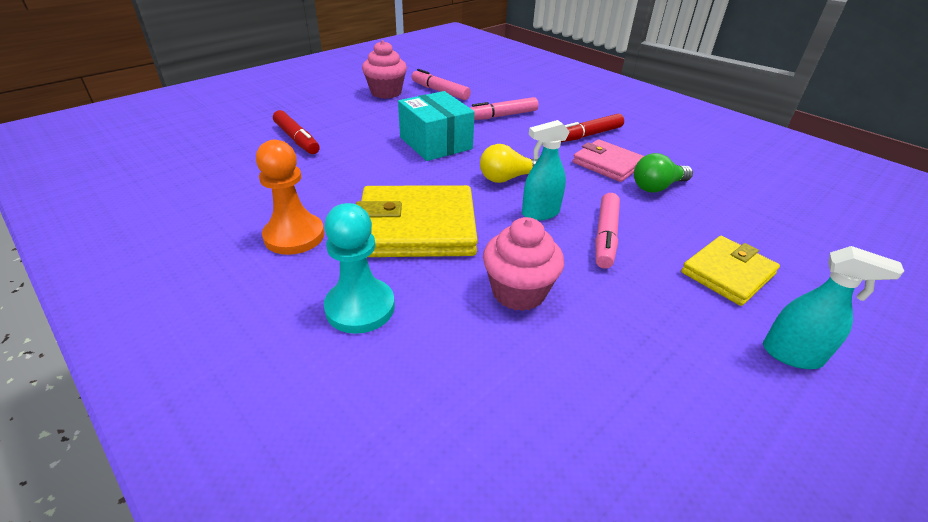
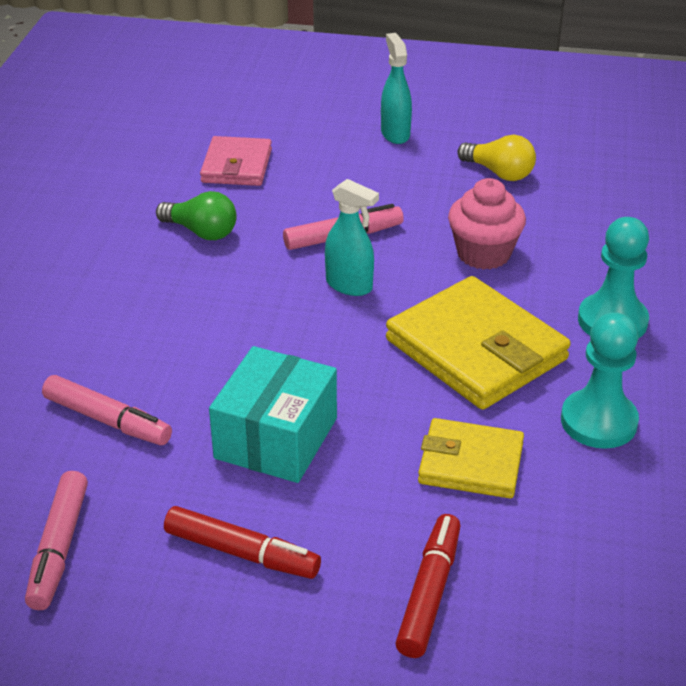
camera: 125 degrees left, 0 degrees up
orange pawn [256,140,325,255] -> turquoise pawn [561,312,639,449]
pink cupcake [362,40,407,99] -> none
yellow light bulb [480,144,538,183] -> yellow light bulb moved to [457,135,536,181]
red marker [561,114,624,142] -> red marker moved to [164,506,321,579]
pink wallet [573,139,644,182] -> pink wallet moved to [200,136,272,186]
yellow wallet [681,236,780,306] -> yellow wallet moved to [418,418,524,498]

